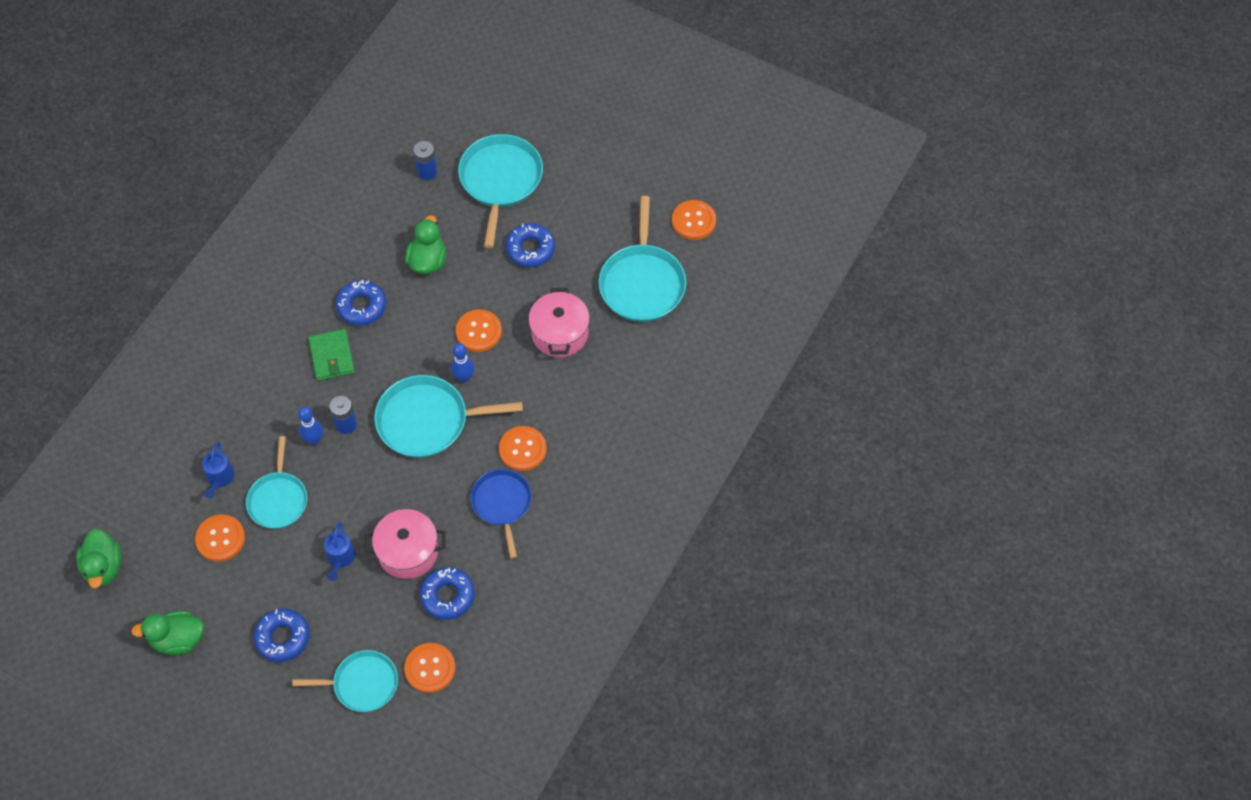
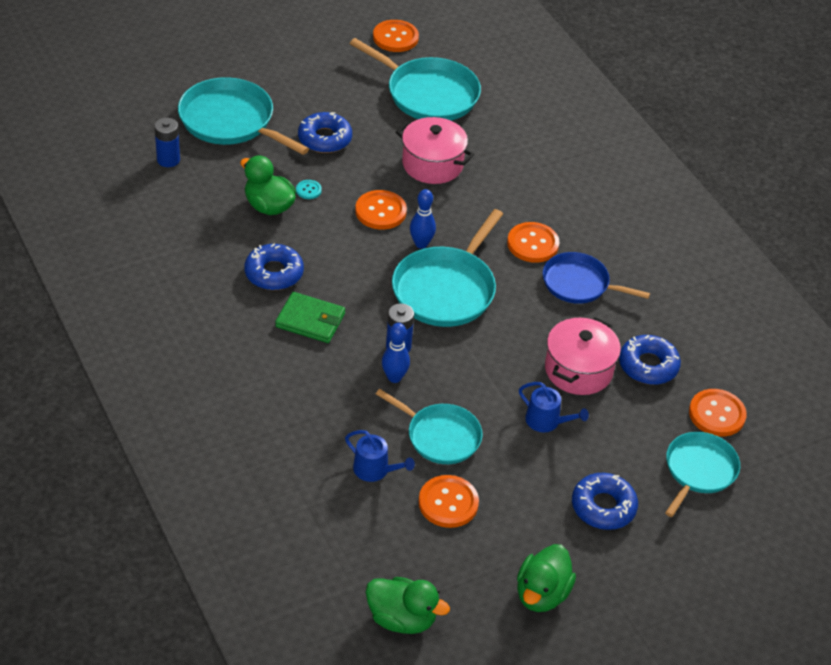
camera: 60 degrees left, 15 degrees down
none -> turquoise button [296,180,322,199]

